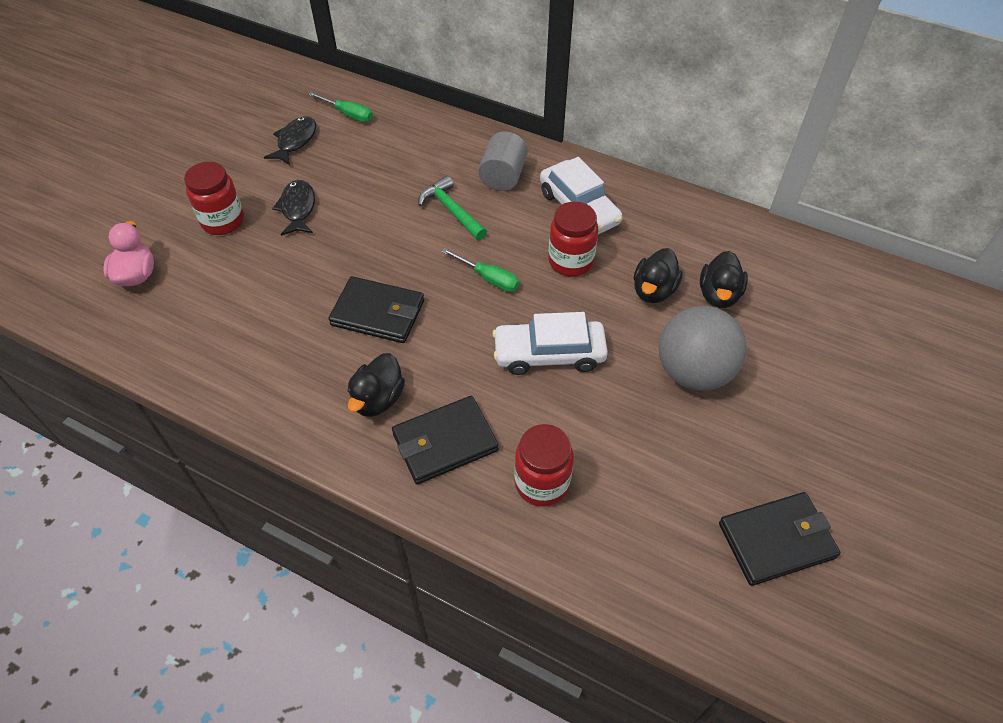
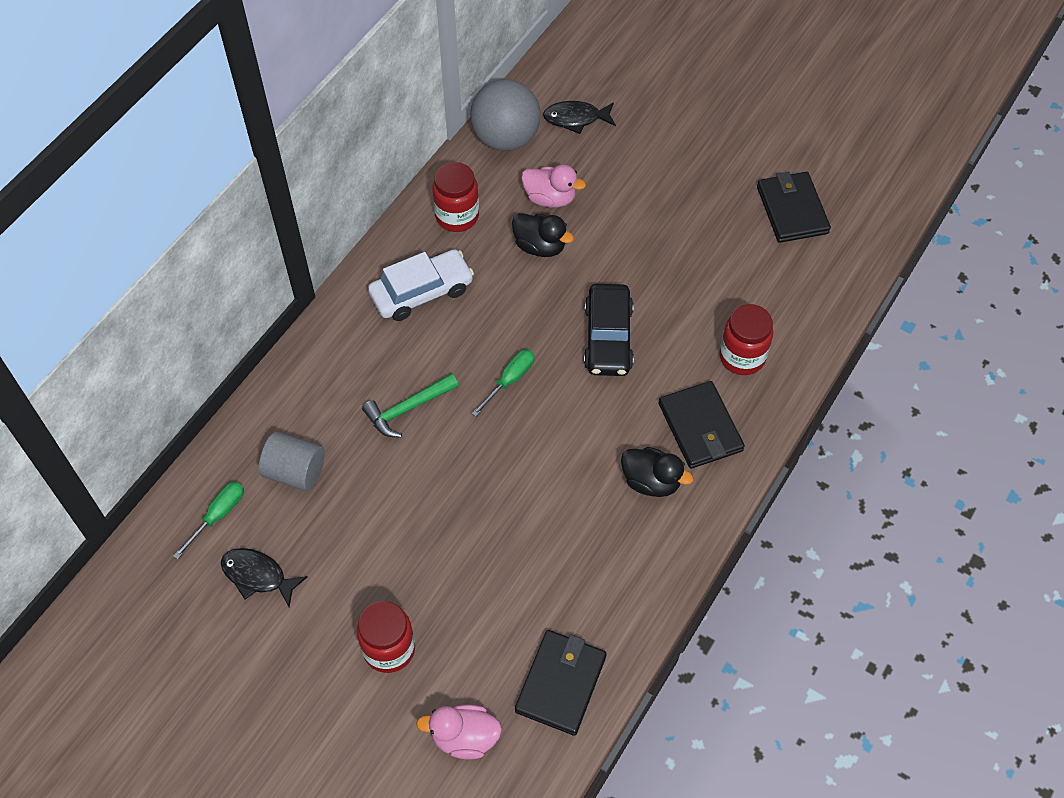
camera: 85 degrees left, 5 degrees up
black fish [272,180,315,236] -> black fish moved to [543,101,616,134]
black wallet [328,276,424,343] -> black wallet moved to [515,630,607,736]
grey cylinder [478,131,528,191] -> grey cylinder moved to [259,432,325,491]
white car [492,312,608,375] -> black car [584,284,634,376]
red jar [548,201,598,277] -> red jar moved to [433,162,479,232]
grey ball [659,306,747,391] -> grey ball moved to [470,79,541,151]
black duck [700,251,748,308] -> pink duck [521,164,586,208]

